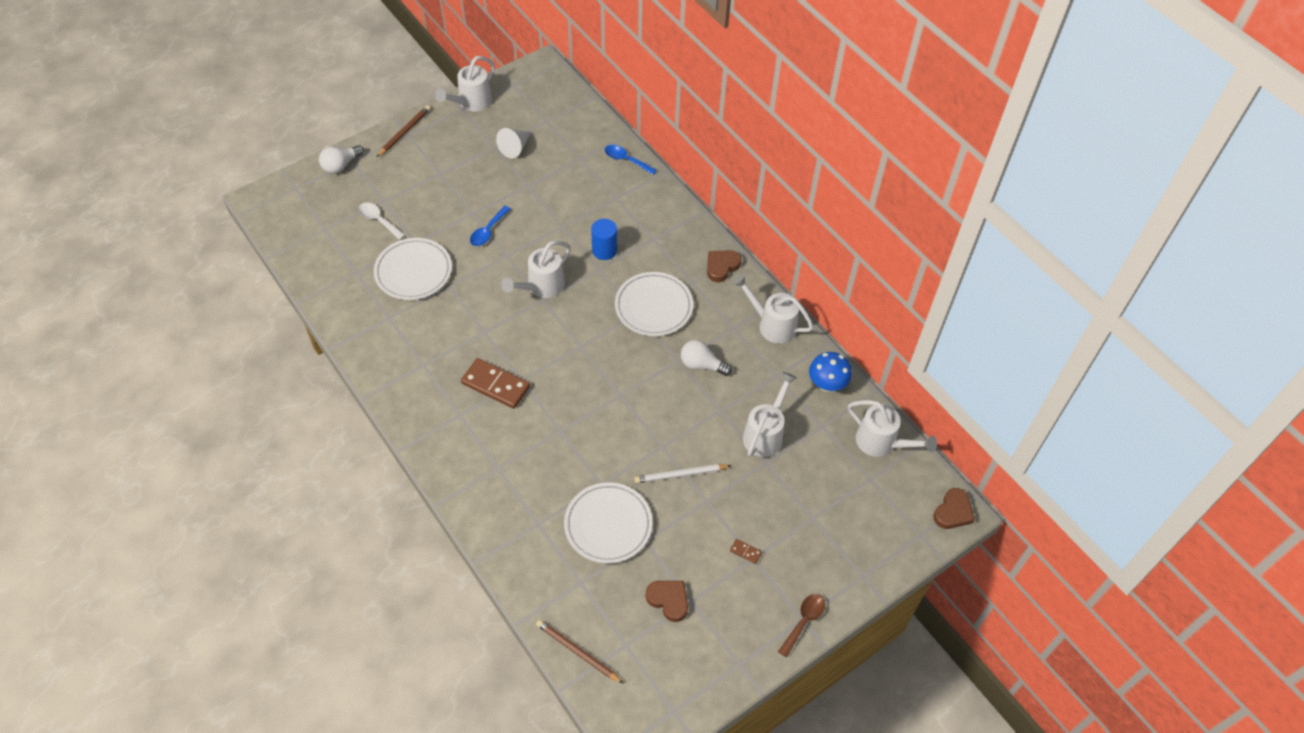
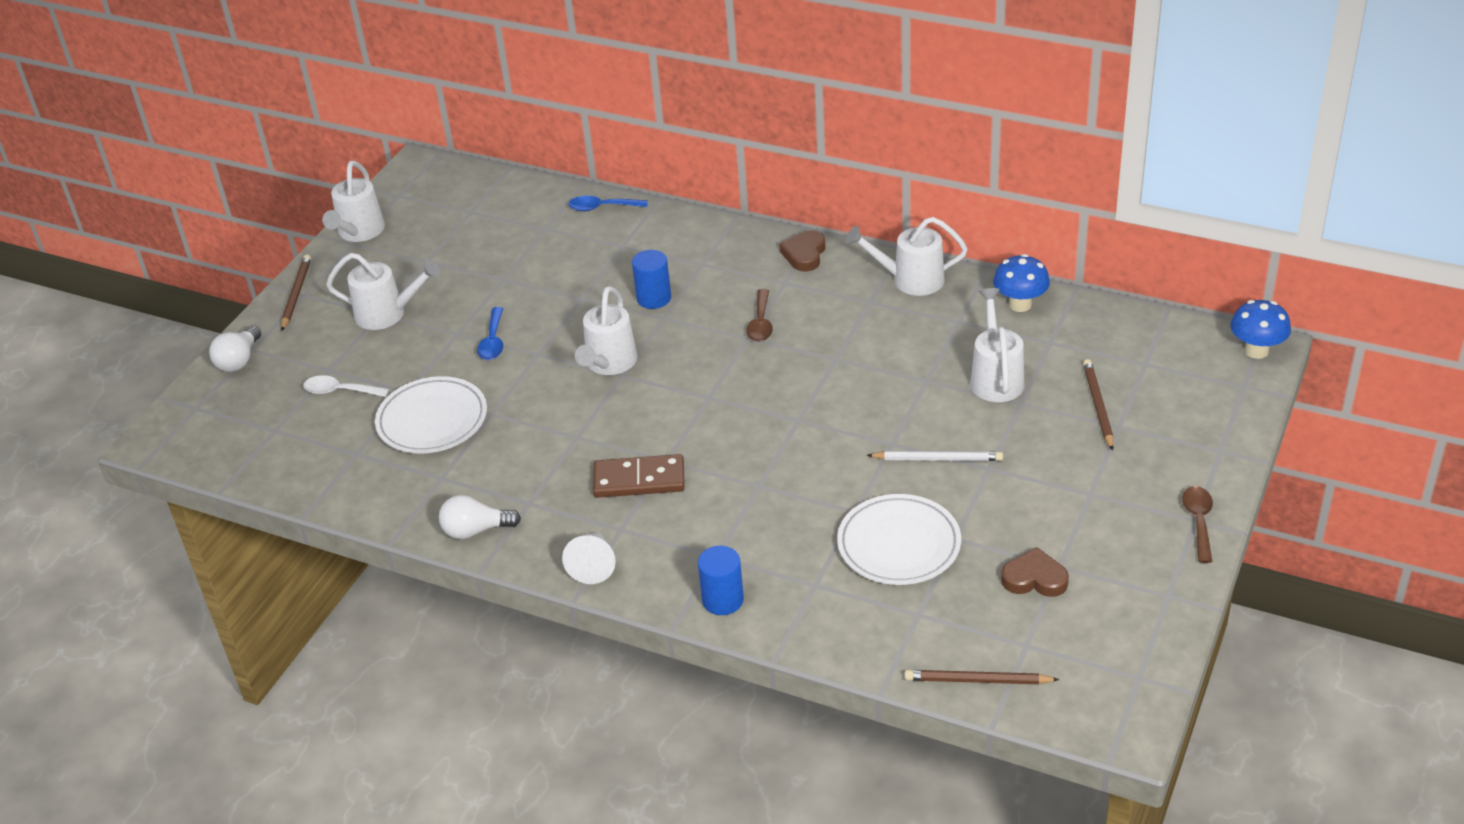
camera: 25 degrees left, 15 degrees down
white cone [496,128,531,158] -> white cone moved to [562,532,616,584]
white plate [615,272,693,336] -> brown spoon [746,289,773,342]
white pencil [634,464,732,483] -> white pencil turned 135 degrees counterclockwise [867,451,1003,461]
white light bulb [681,340,732,376] -> white light bulb moved to [439,495,521,539]
brown domino [730,539,762,564] -> none
white watering can [848,400,937,457] -> white watering can moved to [326,253,441,330]
brown heart [933,488,975,529] -> blue mushroom [1230,300,1291,359]
none -> blue cylinder [698,546,744,615]
none -> brown pencil [1083,359,1114,451]

